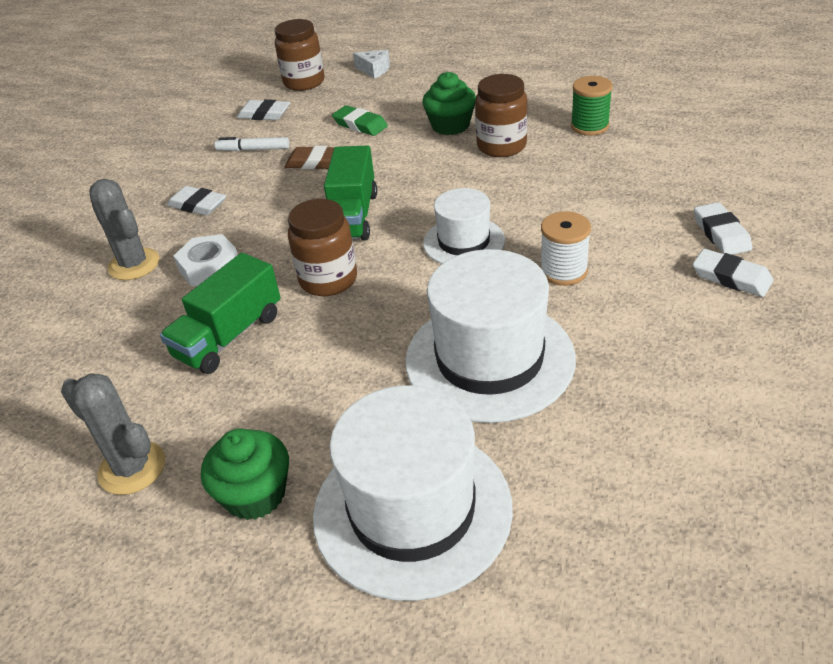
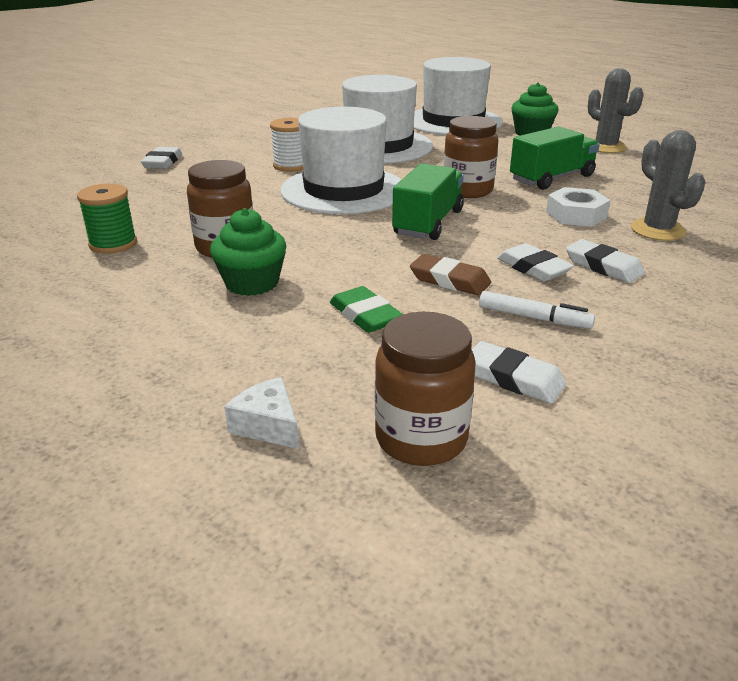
camera: 165 degrees left, 10 degrees down
white hat [423,188,505,264] -> white hat [280,107,402,214], size x1.75
white eraser [692,249,773,297] -> white eraser moved to [497,243,574,282]

